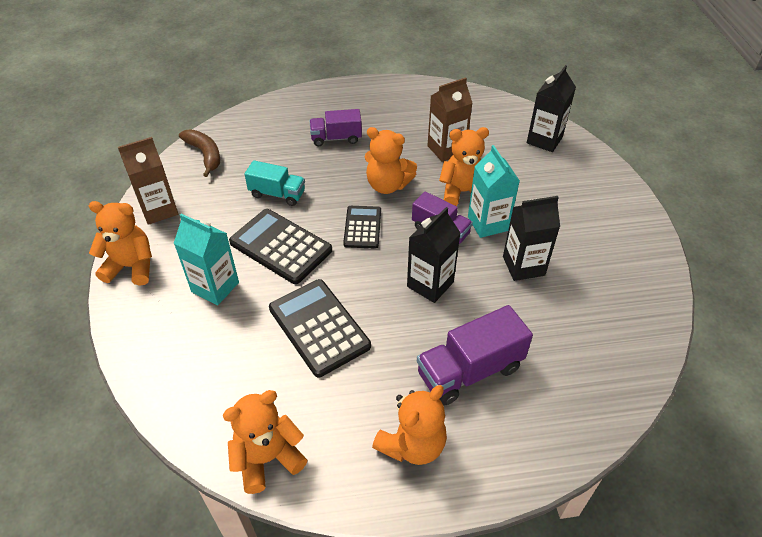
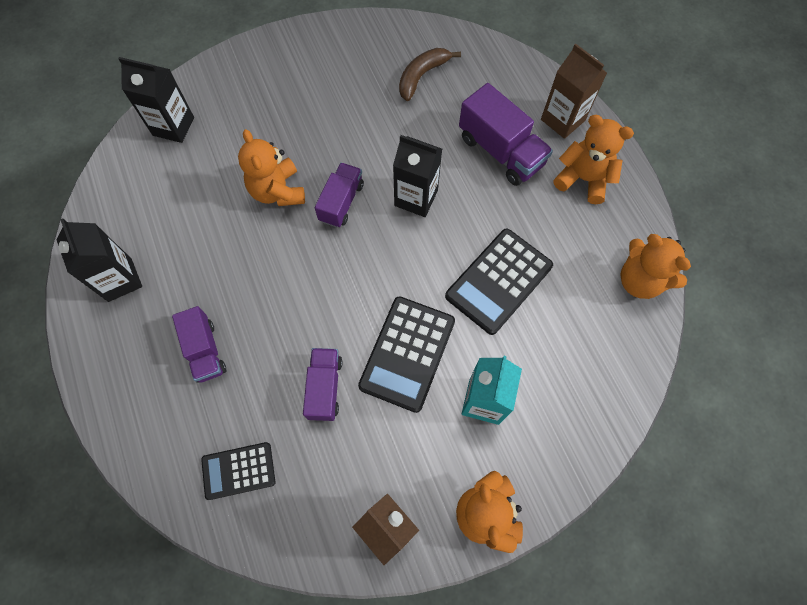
camera: 105 degrees left, 20 degrees up
brown banana [179,130,220,177] -> brown banana moved to [399,48,461,101]
turquoise truck [245,160,305,206] -> purple truck [303,348,342,421]
black calculator [343,206,381,249] -> black calculator moved to [201,442,275,500]
orange teddy bear [365,127,417,194] -> none
brown carton [428,77,472,162] -> brown carton moved to [541,44,607,139]
turquoise carton [468,145,520,238] -> none
black carton [503,196,560,281] -> black carton moved to [57,219,142,302]

